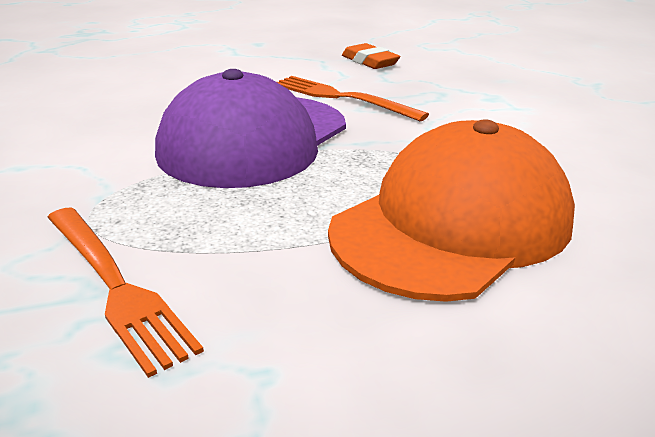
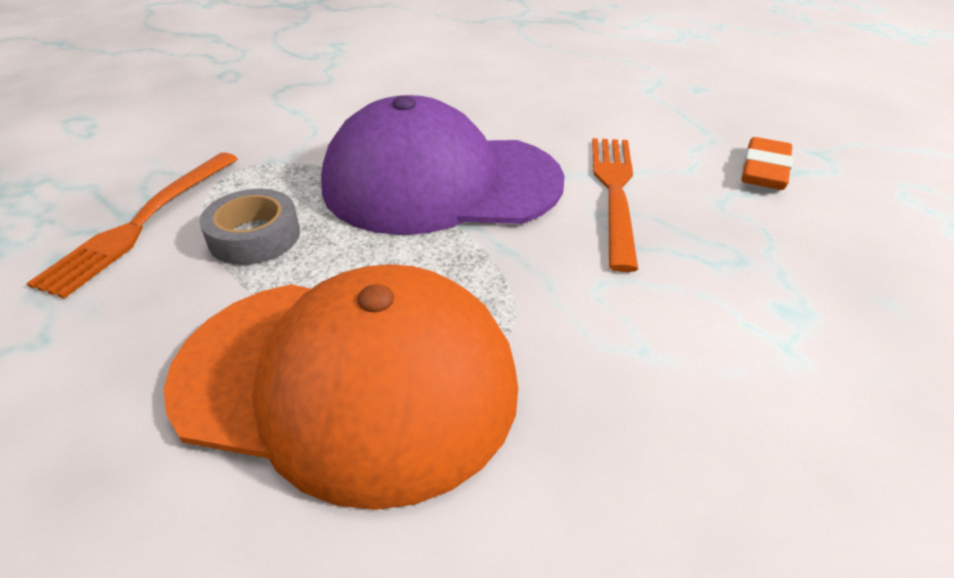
camera: 60 degrees right, 10 degrees up
none -> grey tape [199,189,300,265]

